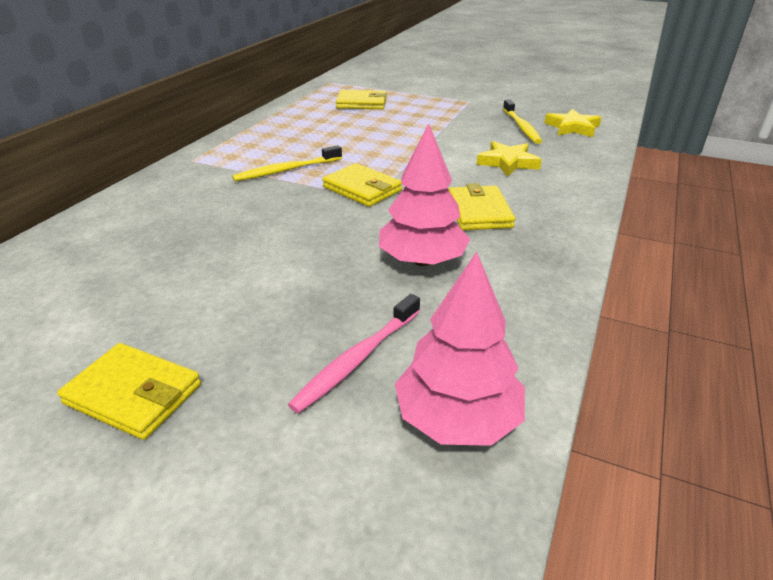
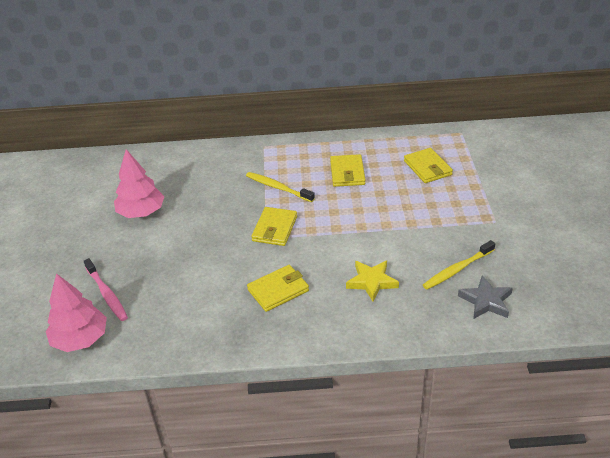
camera: 65 degrees right, 5 degrees up
yellow wallet [57,343,201,440] -> yellow wallet moved to [330,154,365,187]
pink toothbrush [288,294,420,413] -> pink toothbrush turned 135 degrees counterclockwise [84,258,128,321]
pink tree [379,124,470,266] -> pink tree moved to [114,149,165,218]
yellow star [545,109,602,137] -> grey star [458,275,513,319]

